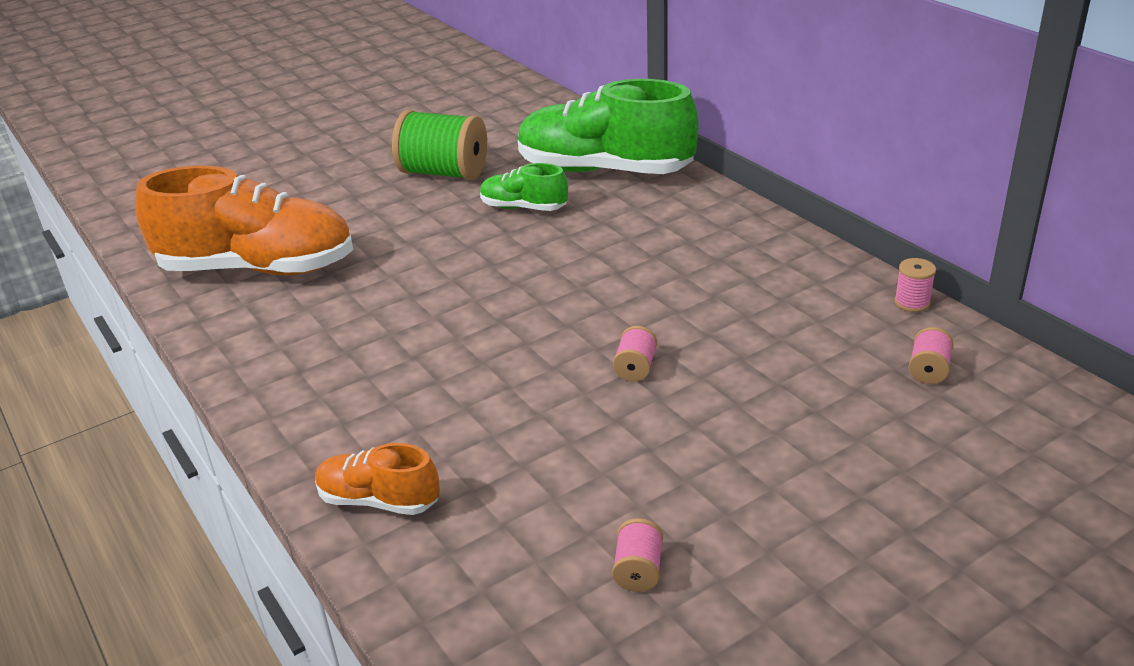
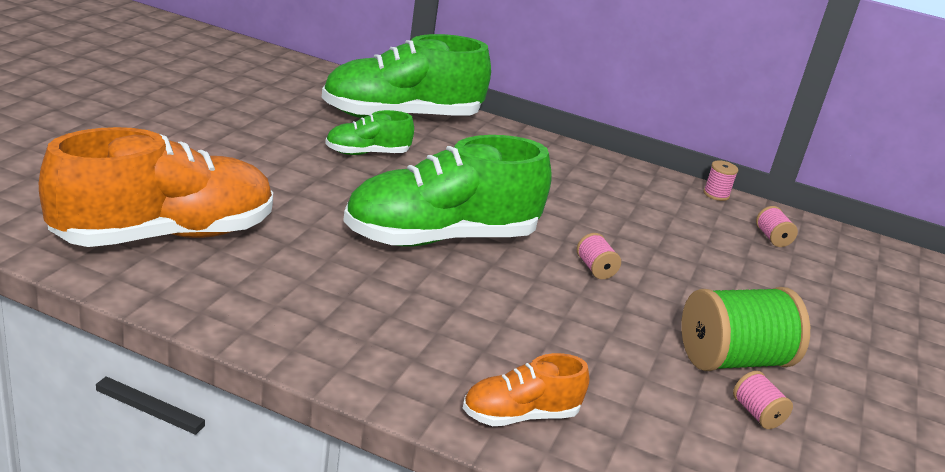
camera: 40 degrees left, 5 degrees down
green spool [392,110,487,180] -> green spool moved to [681,287,810,371]
none -> green shoe [343,135,552,246]

